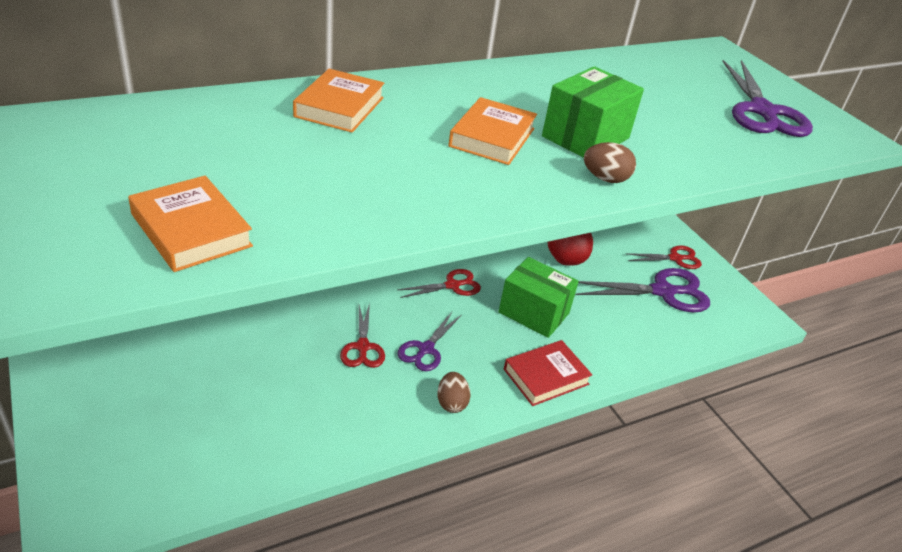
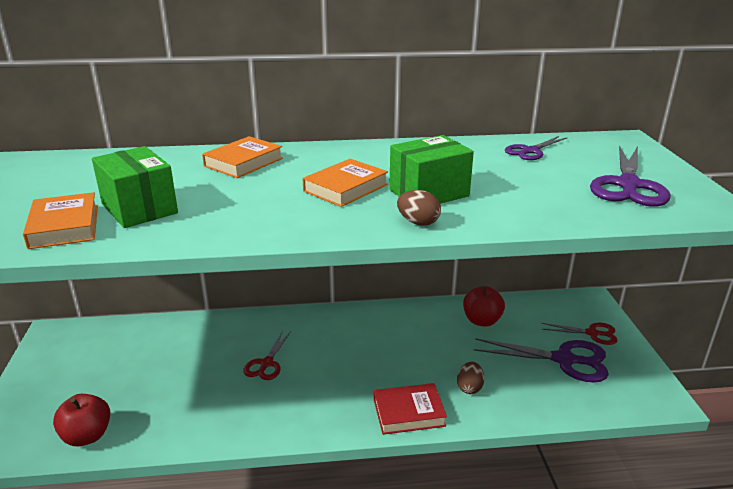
camera: 25 degrees right, 10 degrees down
red scissors [397,269,481,298] -> none
purple scissors [397,312,462,371] -> purple scissors moved to [505,136,568,160]
brown egg [437,372,471,413] -> brown egg moved to [457,362,485,394]
green box [499,257,579,338] -> green box moved to [92,146,178,228]
none -> red apple [53,394,110,446]

